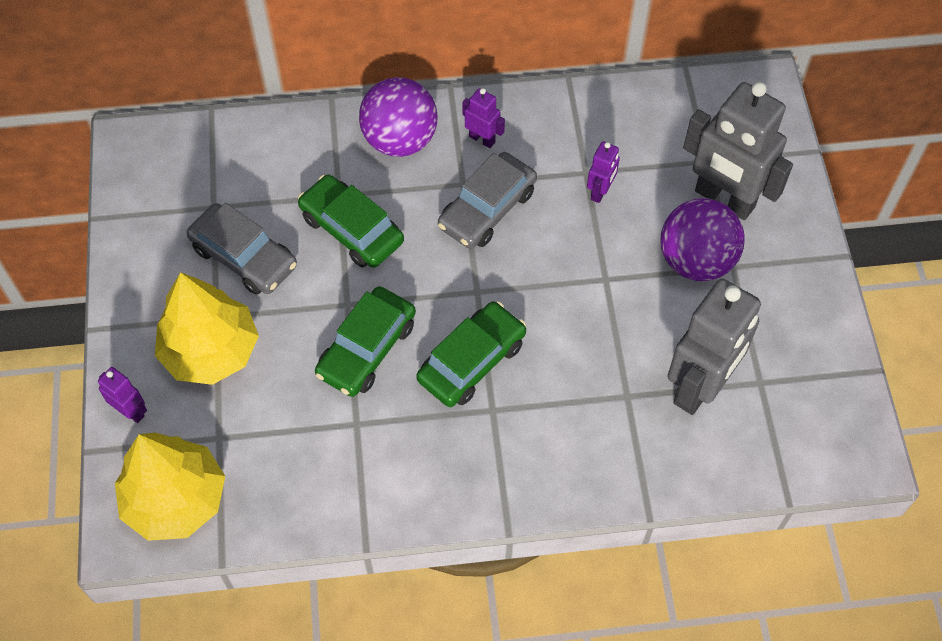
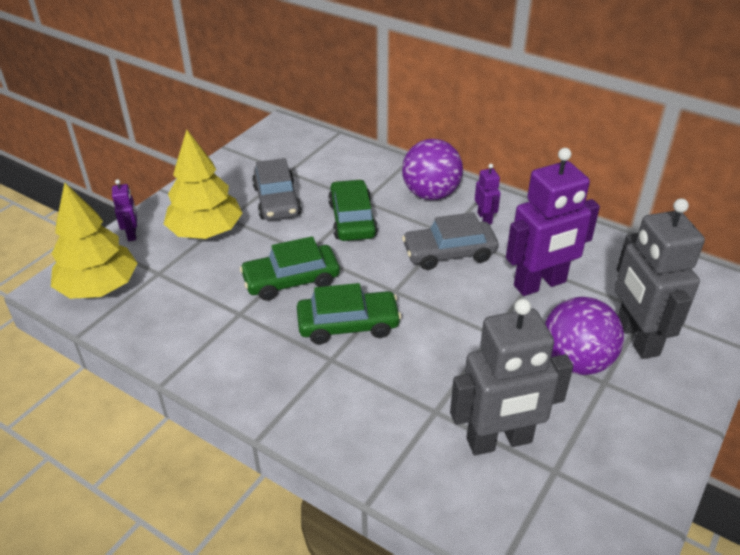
camera: 40 degrees right, 20 degrees down
purple robot [587,141,620,203] -> purple robot [506,148,600,296], size x2.21

